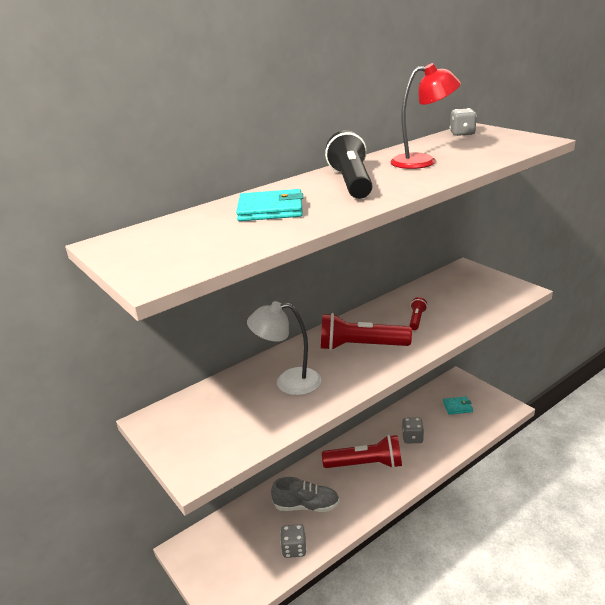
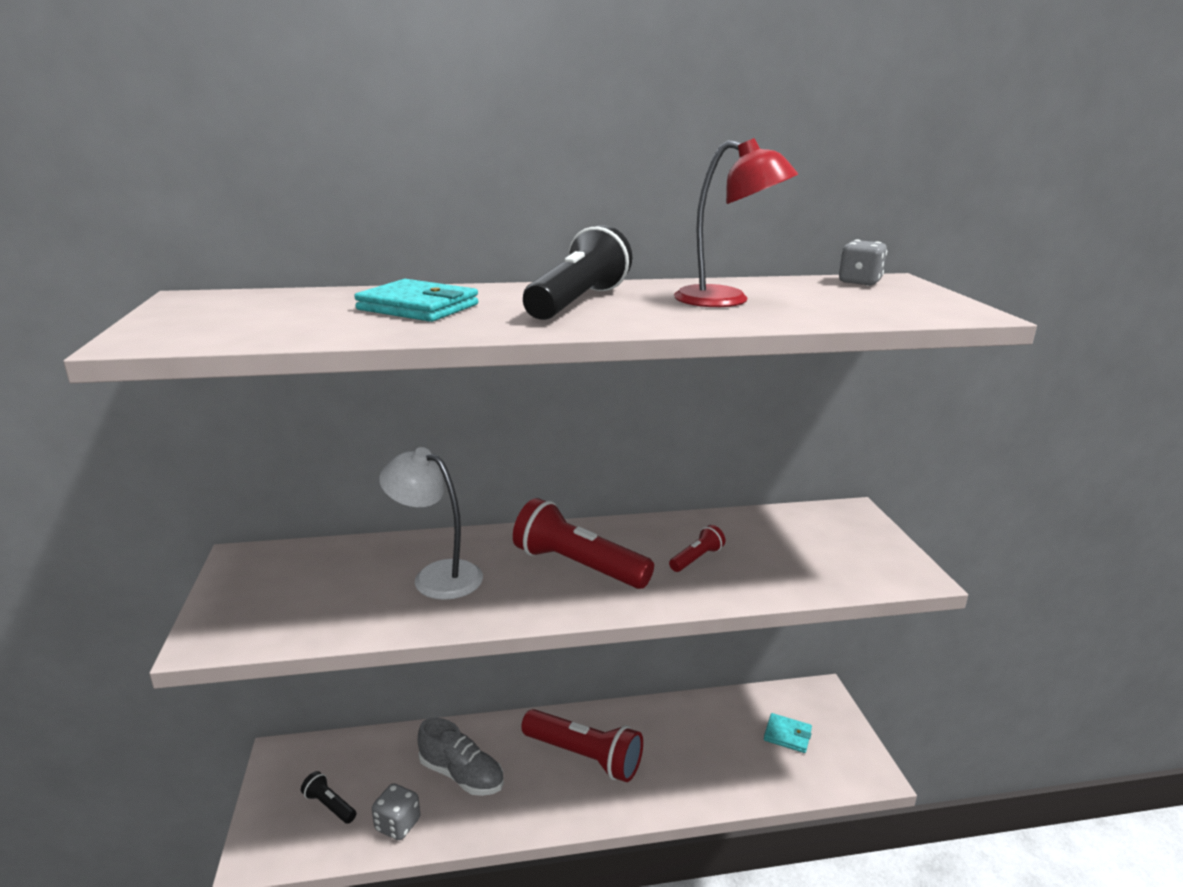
camera: 25 degrees right, 5 degrees down
grey dice [402,418,424,443] -> none
none -> black flashlight [301,771,356,824]

